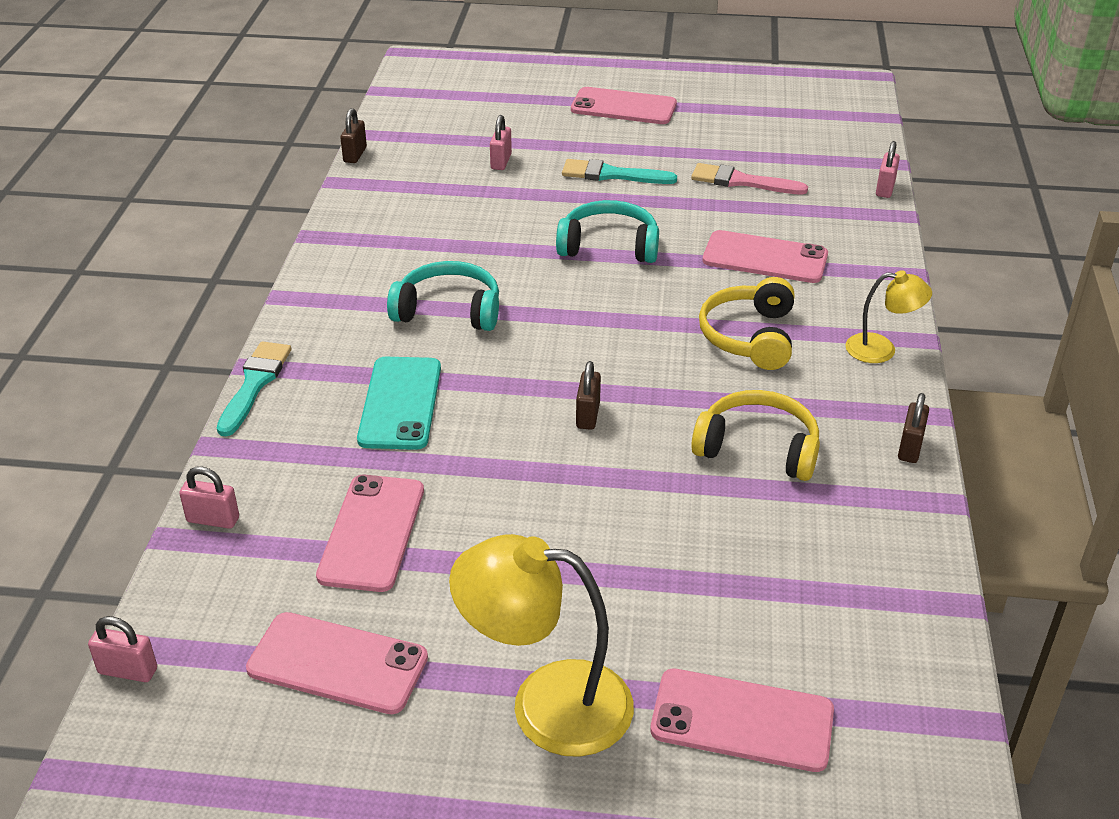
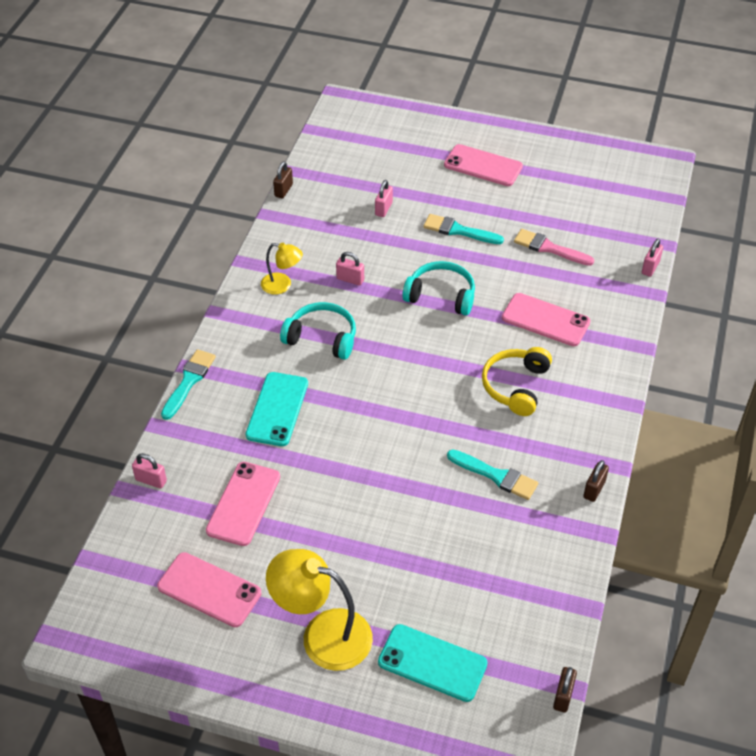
camera: 10 degrees right, 10 degrees up
pink padlock [88,616,157,682] -> pink padlock moved to [336,252,364,286]
brown padlock [576,361,601,430] -> brown padlock moved to [553,667,577,713]
pink phone [650,669,834,772] -> turquoise phone [378,624,488,702]
yellow headphones [691,390,820,481] -> turquoise brush [447,449,538,500]
yellow lamp [845,270,932,363] -> yellow lamp moved to [261,243,303,295]

